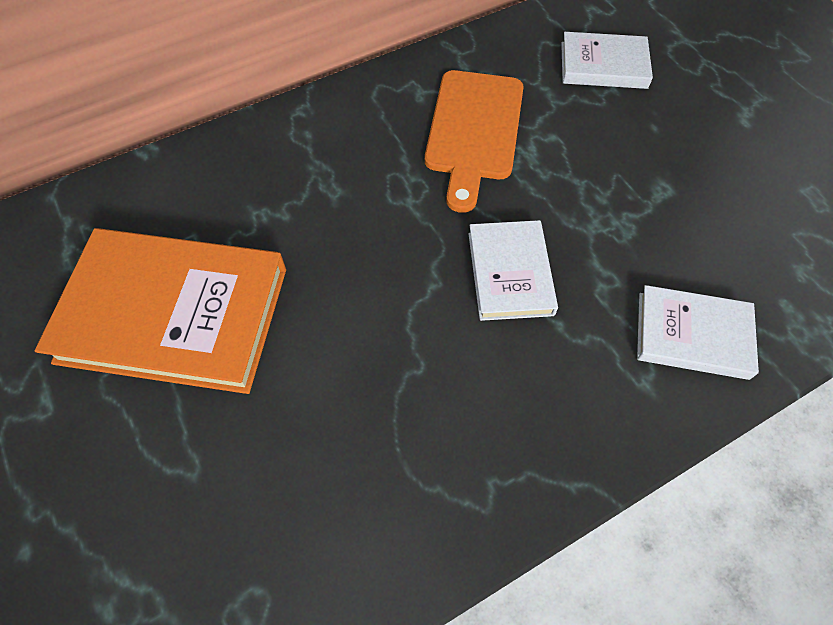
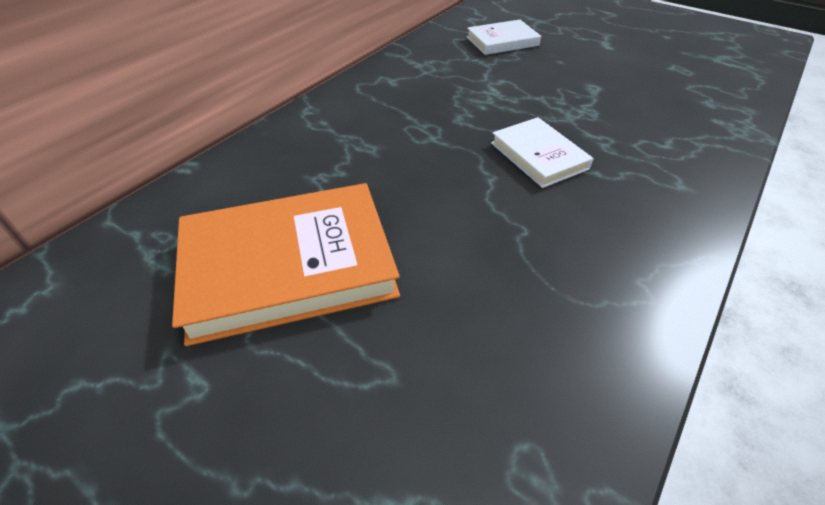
camera: 25 degrees left, 15 degrees down
orange cutting board [425,70,524,213] -> none
white book [637,285,759,380] -> none

